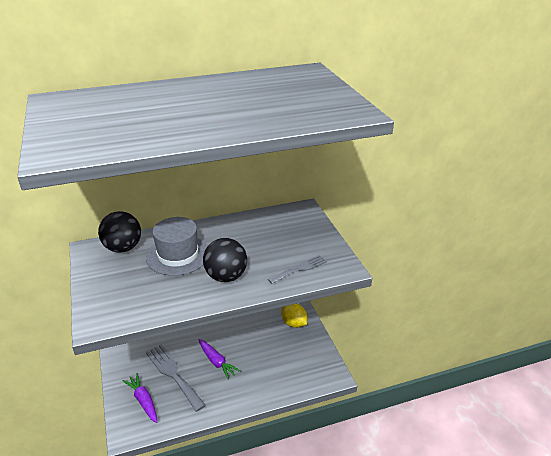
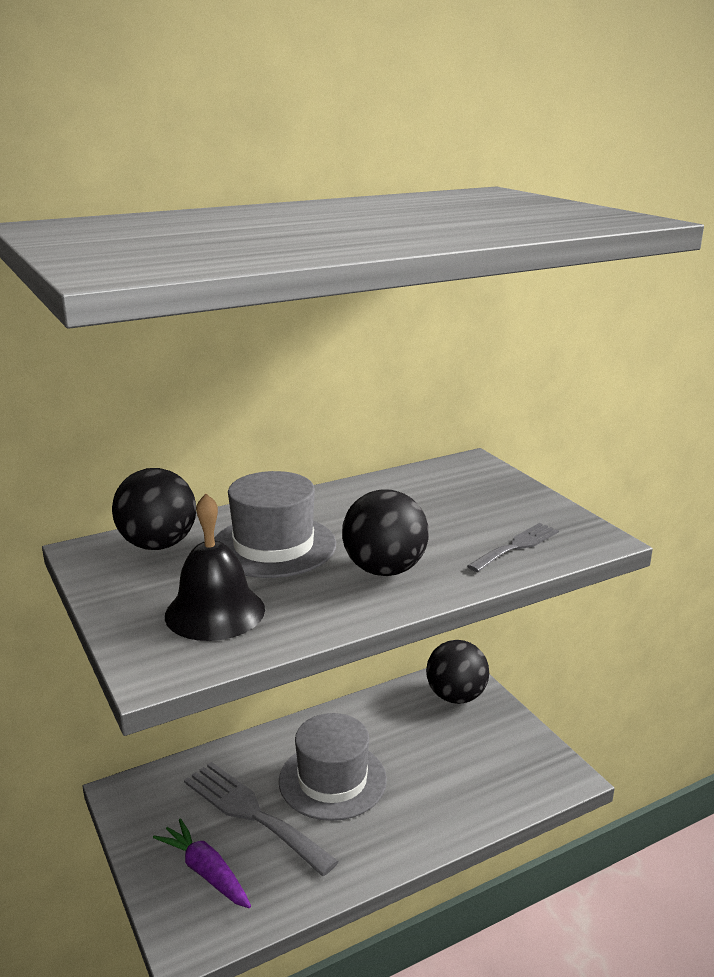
camera: 10 degrees left, 10 degrees down
purple carrot [198,339,240,380] -> grey hat [279,713,387,821]
yellow lemon [281,304,307,328] -> black ball [426,640,489,704]
none -> black bell [165,493,265,641]

